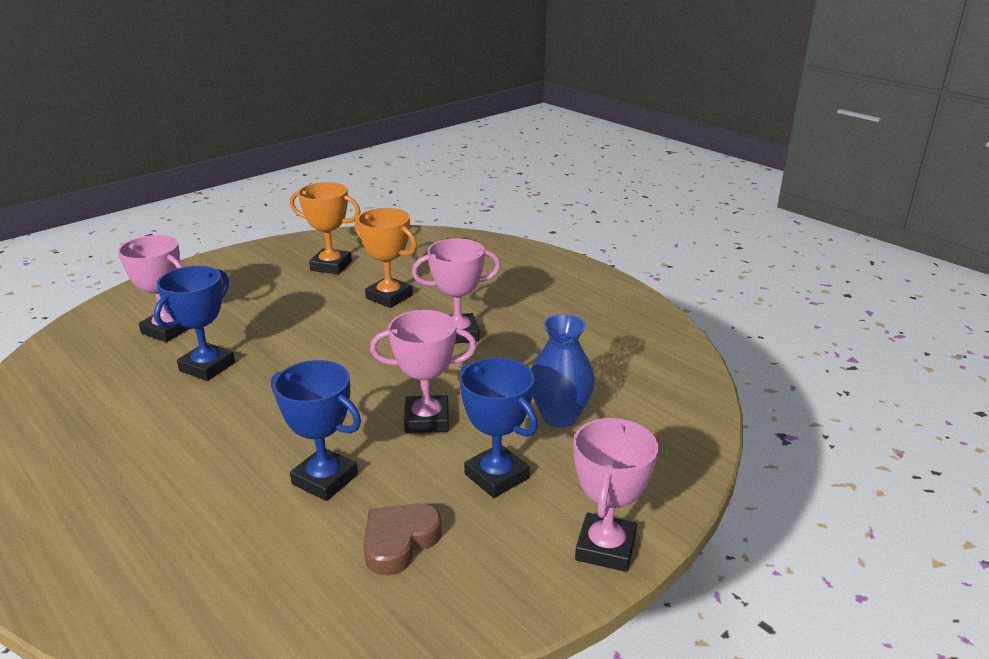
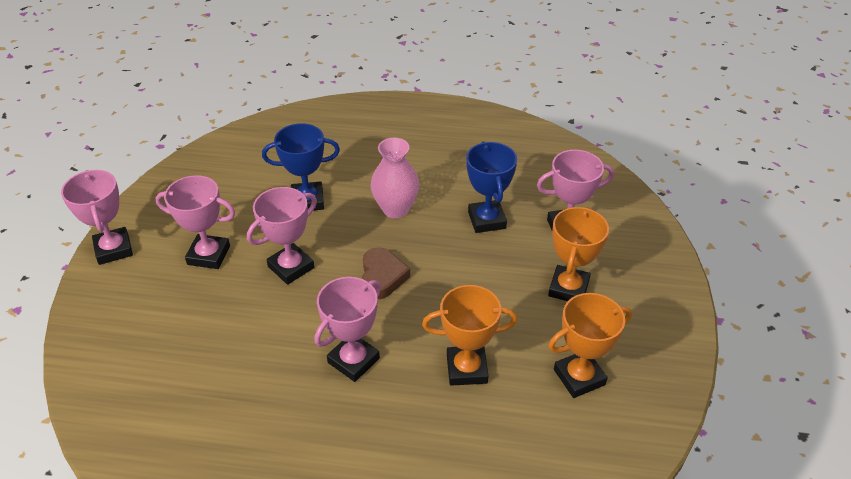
camera: 140 degrees right, 15 degrees up
brown heart [363,503,442,576] -> brown heart moved to [362,247,410,299]
blue trophy [460,357,538,498] -> pink trophy [155,175,235,269]
blue vase [531,314,595,428] -> none
none -> pink vase [371,138,419,218]
none -> orange trophy [548,207,609,301]

